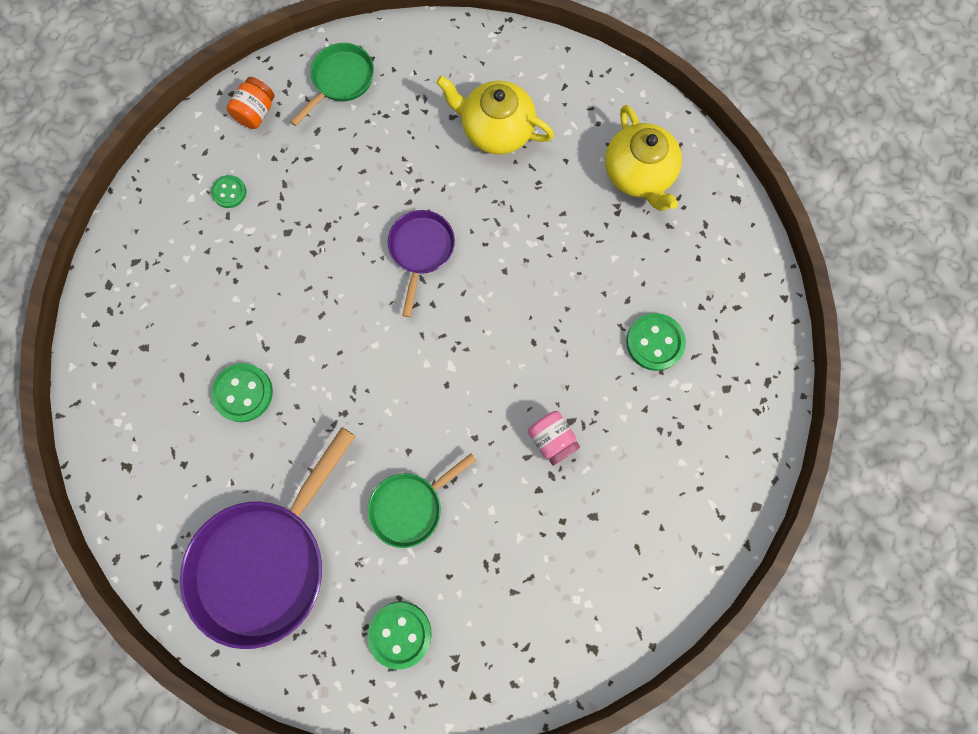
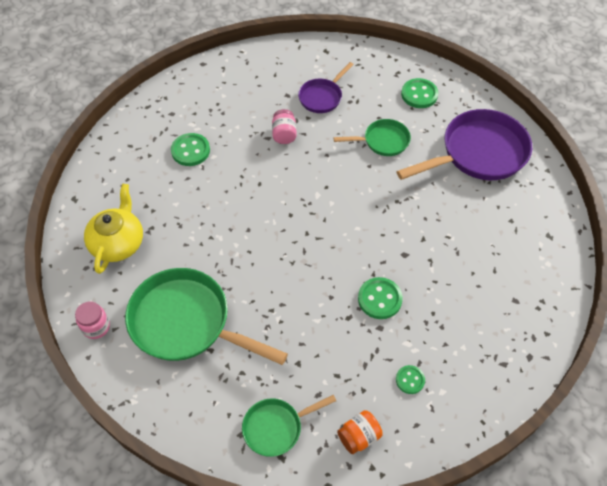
camera: 150 degrees left, 20 degrees down
green button [211,363,273,422] -> green button moved to [358,277,403,319]
purple pan [388,210,455,317] -> purple pan moved to [298,62,354,113]
yellow teapot [436,75,554,154] -> green pan [125,268,288,365]
none -> pink jar [75,301,110,339]

